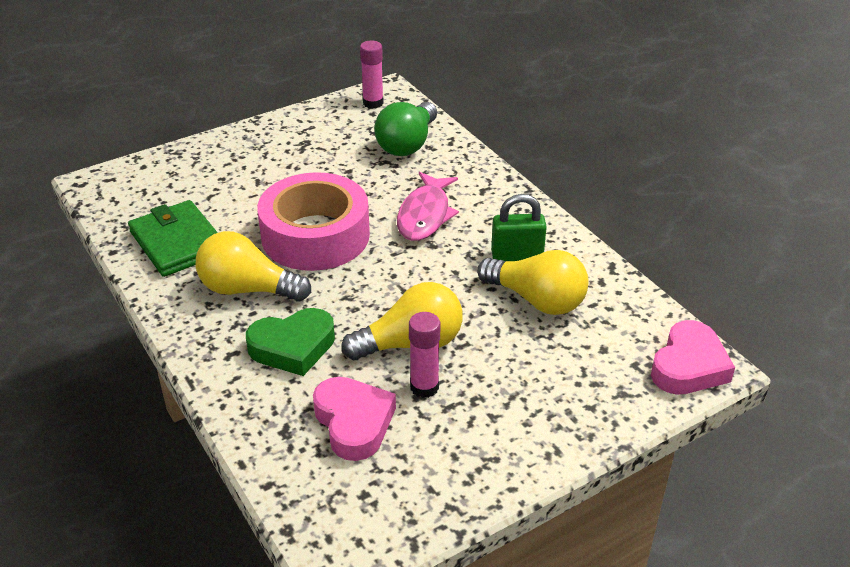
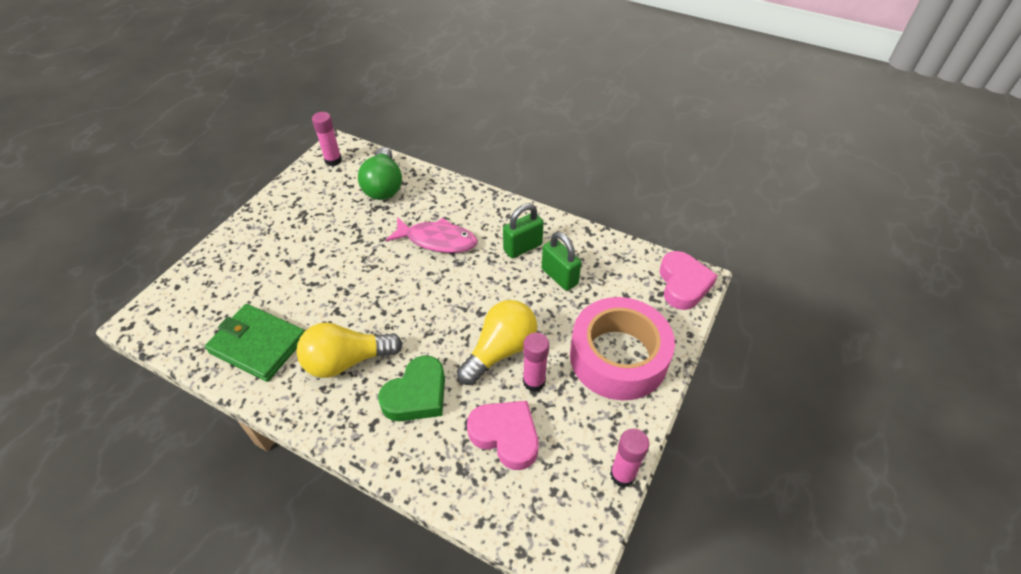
camera: 30 degrees left, 10 degrees up
pink tape [257,172,370,271] -> pink tape moved to [570,297,675,400]
pink fish [397,172,459,241] -> pink fish turned 60 degrees counterclockwise [386,217,477,253]
yellow light bulb [477,250,588,315] -> green padlock [542,231,581,291]
none -> pink glue stick [610,428,649,487]

